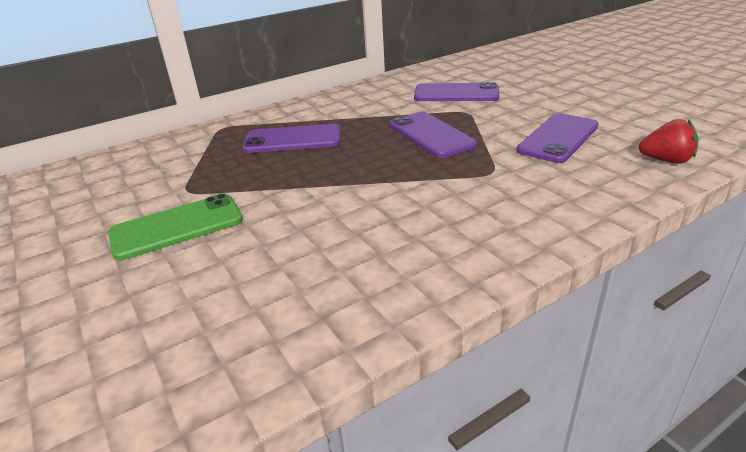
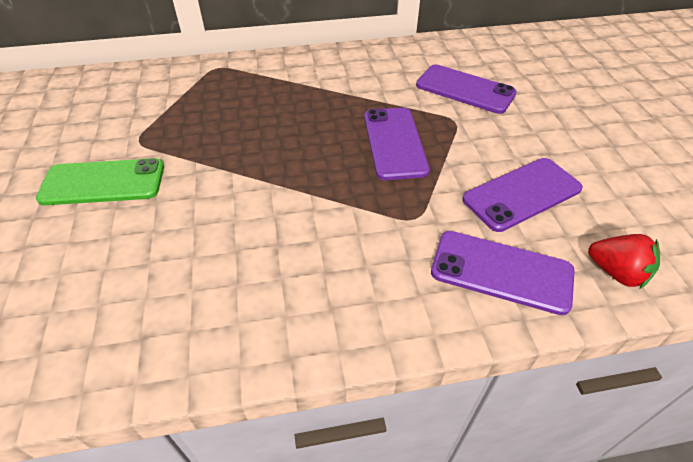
camera: 20 degrees right, 15 degrees up
purple phone [242,124,340,153] -> purple phone moved to [431,231,575,315]

